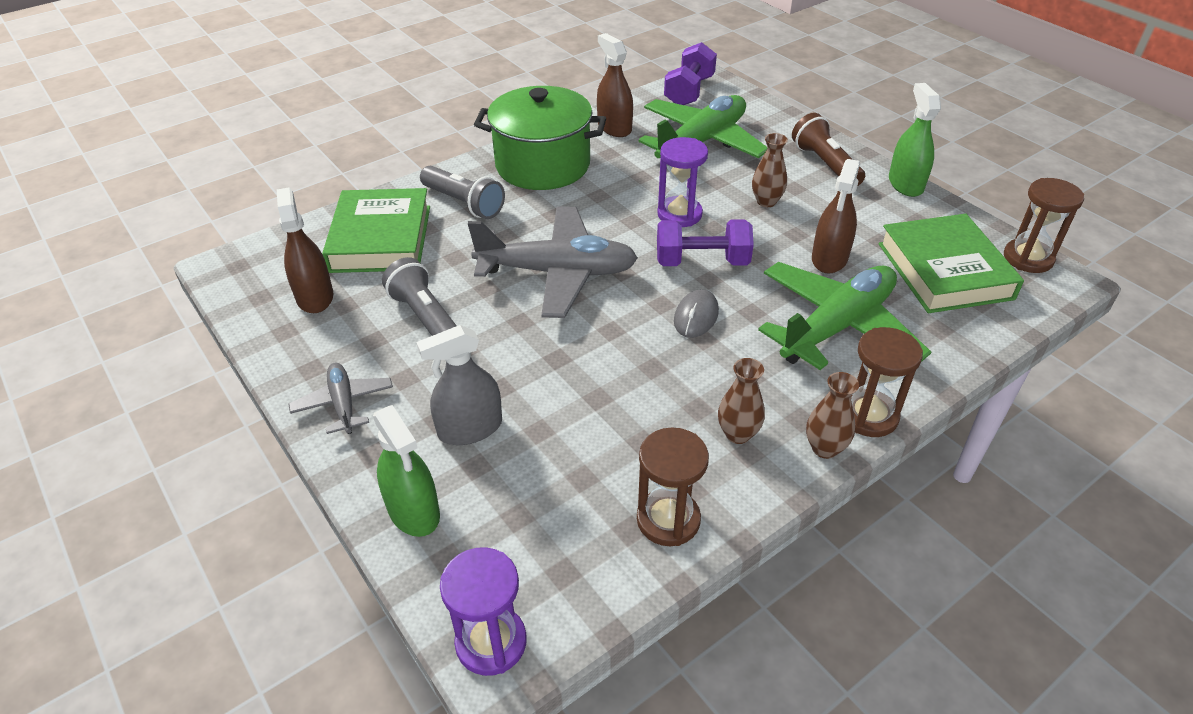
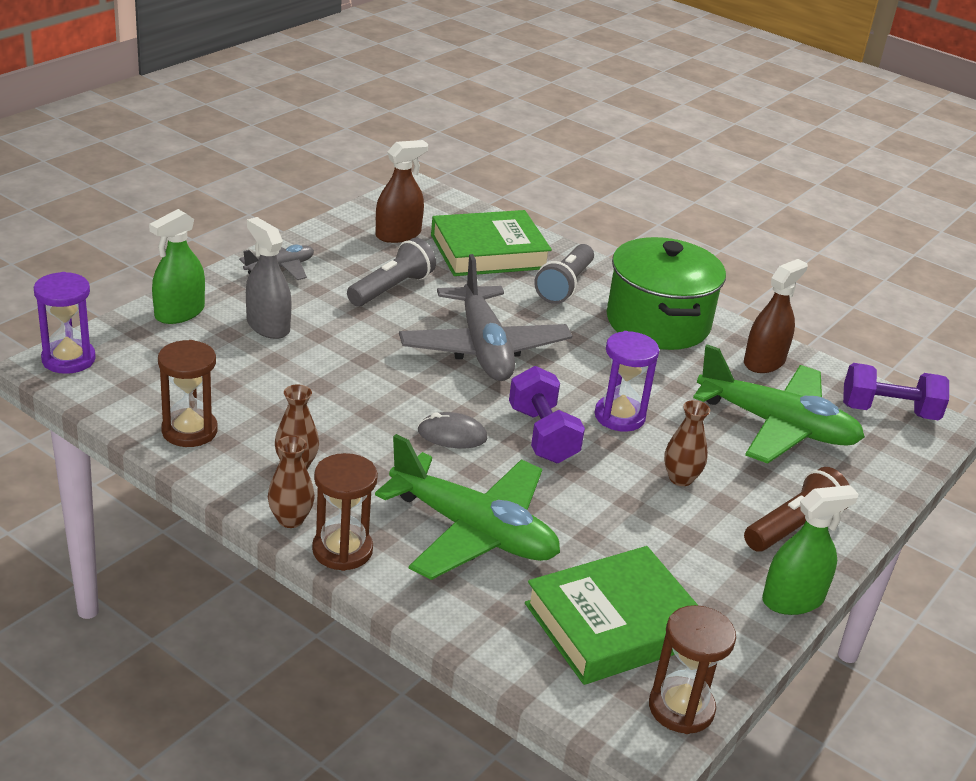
camera: 70 degrees right, 10 degrees down
brown spray bottle [812,159,860,273] -> none

